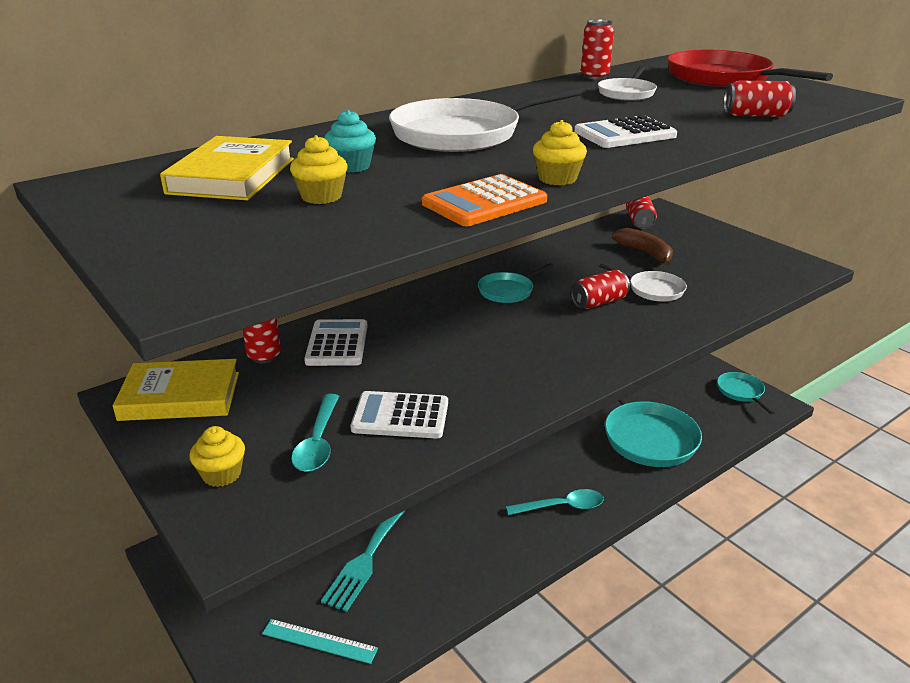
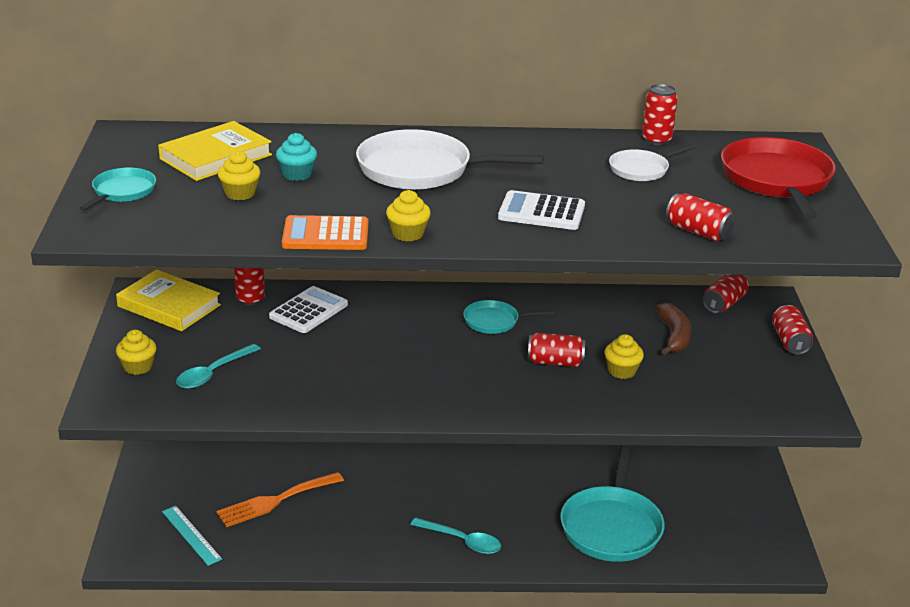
camera: 35 degrees right, 0 degrees up
turquoise fork [321,510,406,612] -> orange fork [216,472,344,527]
white calculator [351,391,448,439] -> none
white pan [599,263,687,302] -> yellow cupcake [604,334,644,379]
turquoise pan [717,372,775,414] -> turquoise pan moved to [79,168,156,211]
none -> red can [772,305,813,355]

